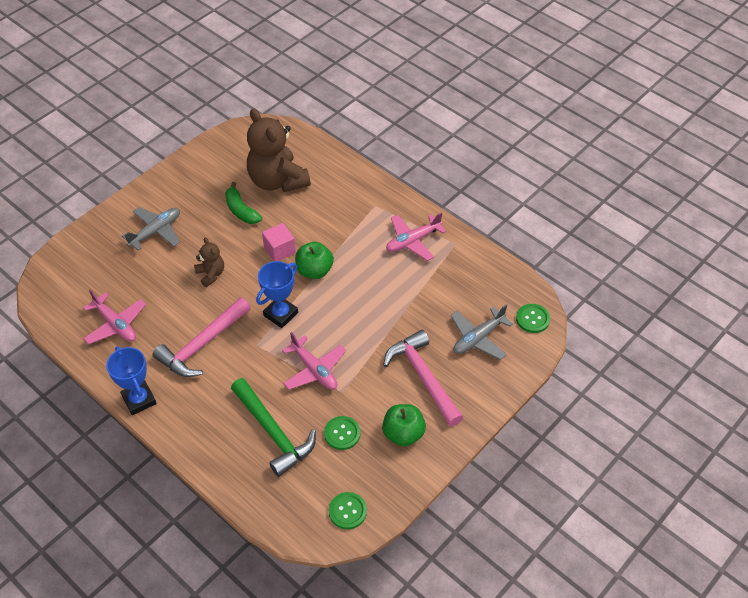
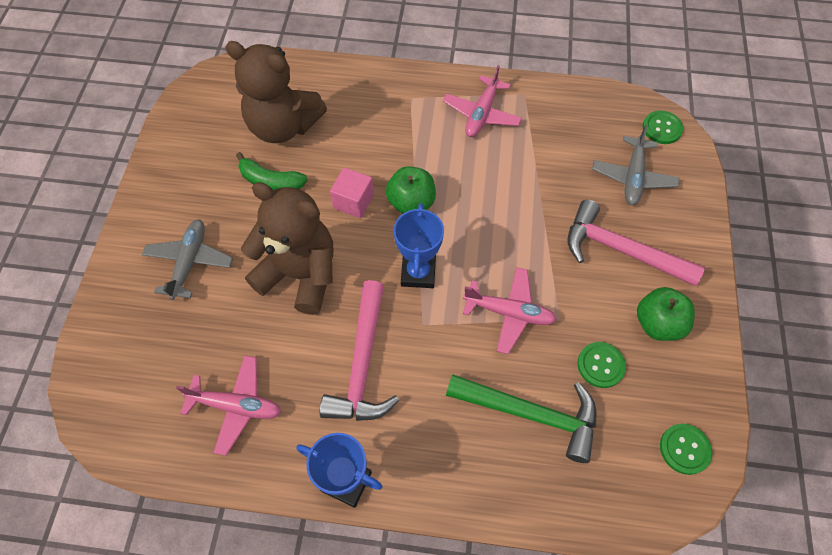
camera: 35 degrees left, 10 degrees up
brown teddy bear [194,238,224,287] -> brown teddy bear [241,182,333,315], size x2.09

